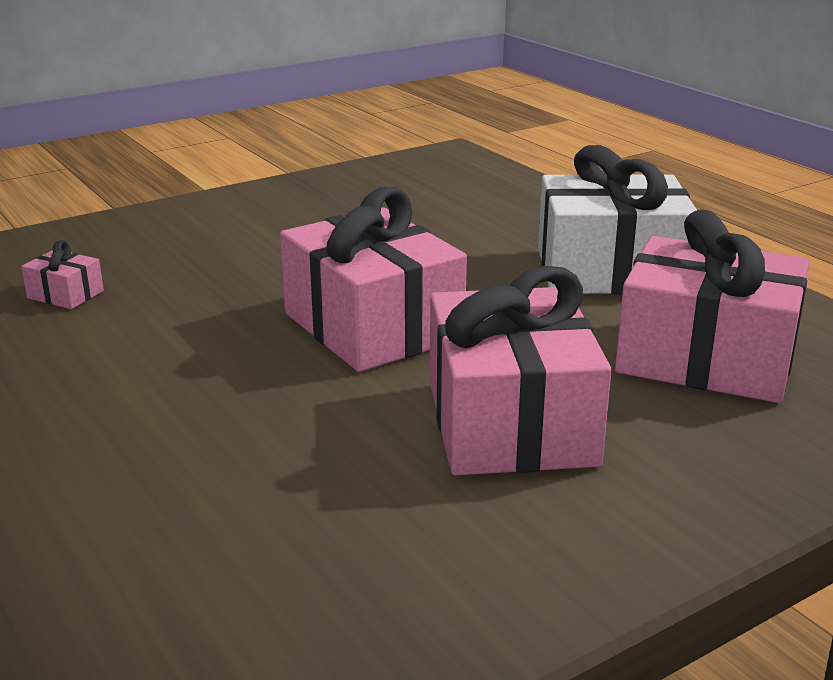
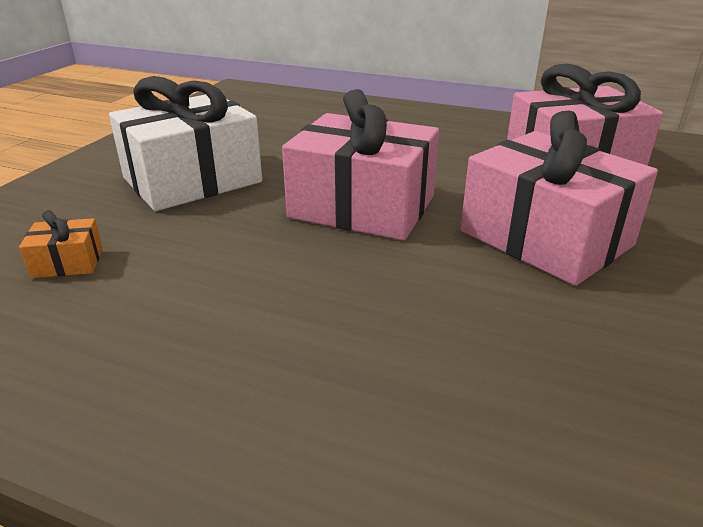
camera: 35 degrees left, 5 degrees up
pink gift [21,240,104,309] -> orange gift [19,210,103,278]
white gift [538,145,697,294] -> white gift moved to [109,76,262,211]

